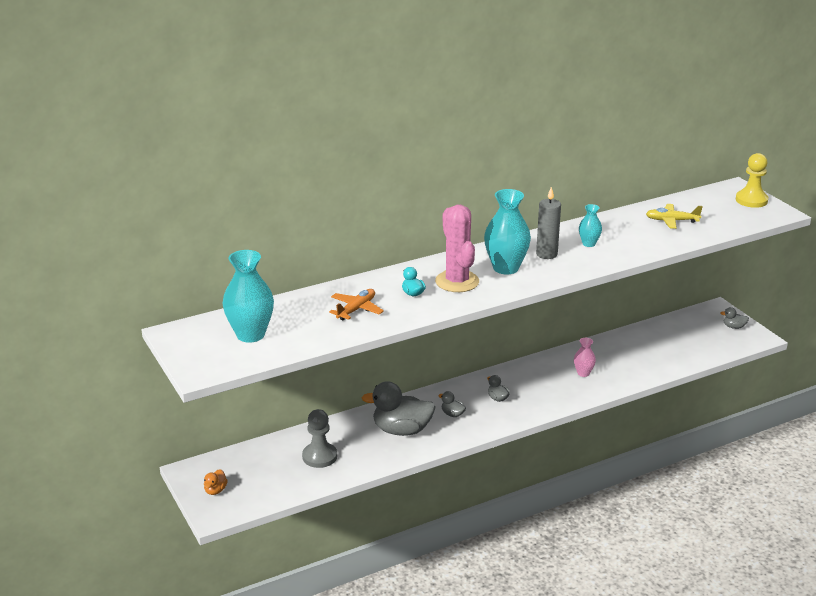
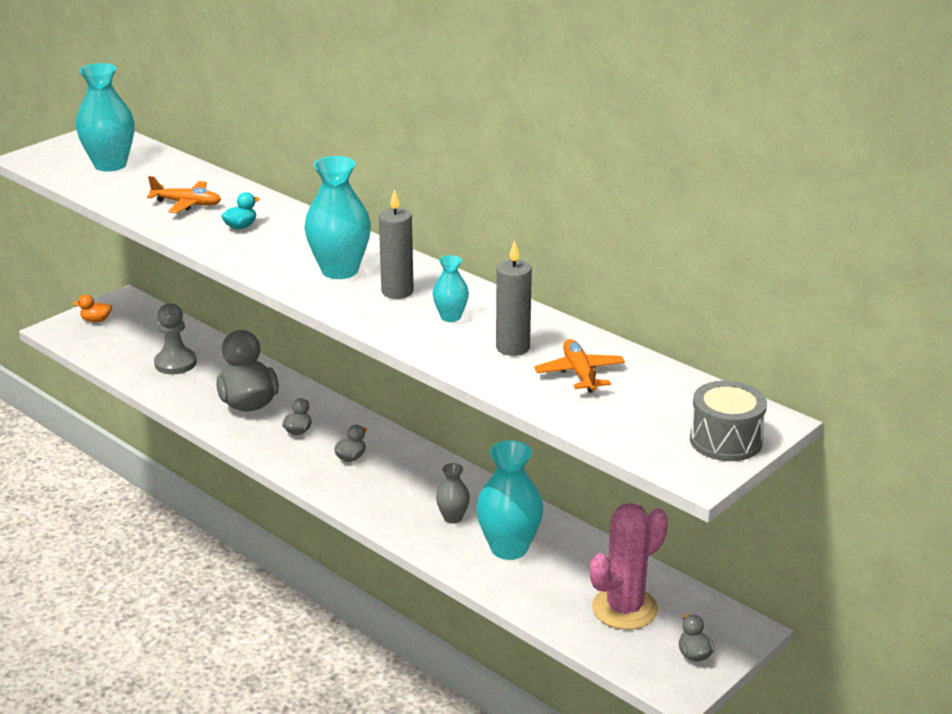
camera: 70 degrees right, 0 degrees up
pink cactus [435,205,479,292] -> pink cactus moved to [590,503,668,630]
pink vase [574,338,596,377] -> grey vase [436,463,470,523]
yellow plane [646,204,703,229] -> orange plane [534,339,625,393]
yellow pawn [736,153,769,208] -> grey drum [690,381,767,461]
none -> turquoise vase [476,440,543,560]
none -> grey candle [496,240,532,356]

